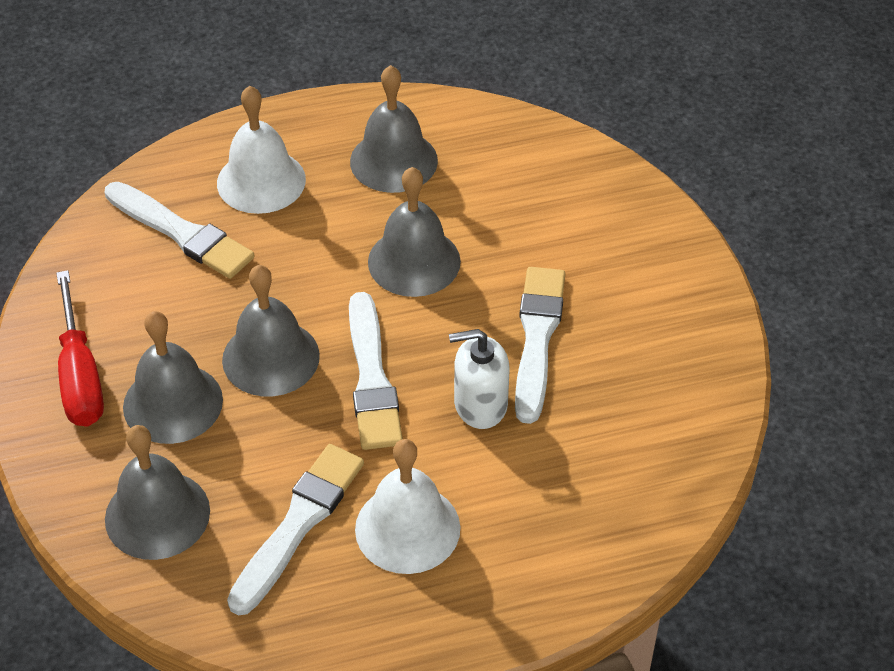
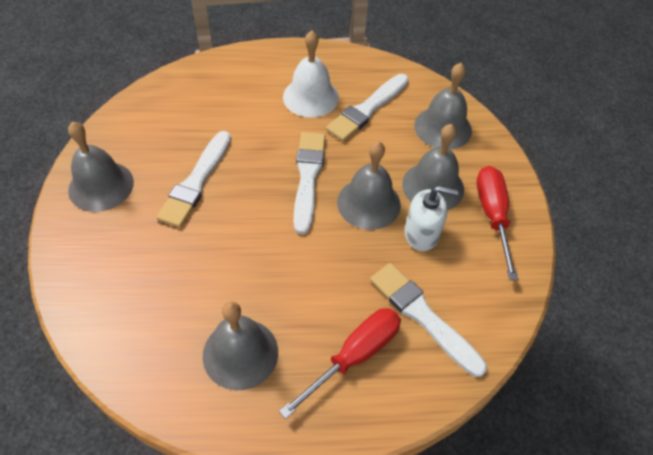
camera: 170 degrees left, 5 degrees up
white bell [217,86,306,214] -> red screwdriver [279,308,401,419]
grey bell [368,167,461,297] -> grey bell moved to [68,122,134,212]
white soap dispenser [449,329,510,429] -> white soap dispenser moved to [405,186,459,251]

